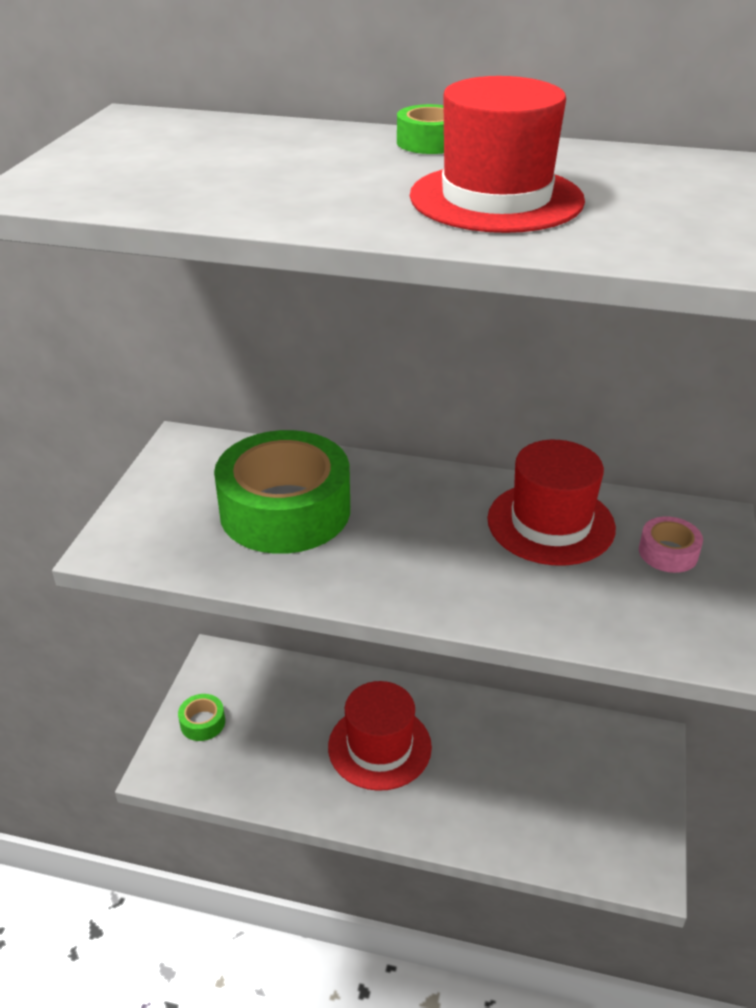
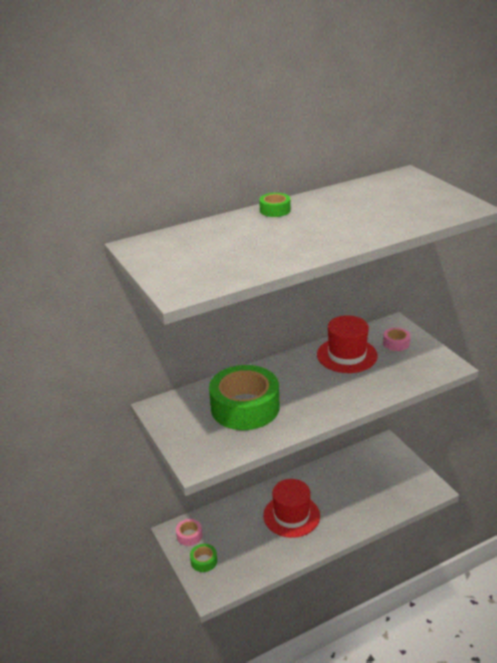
camera: 40 degrees left, 5 degrees down
red hat [410,76,585,233] -> none
none -> pink tape [176,519,202,546]

